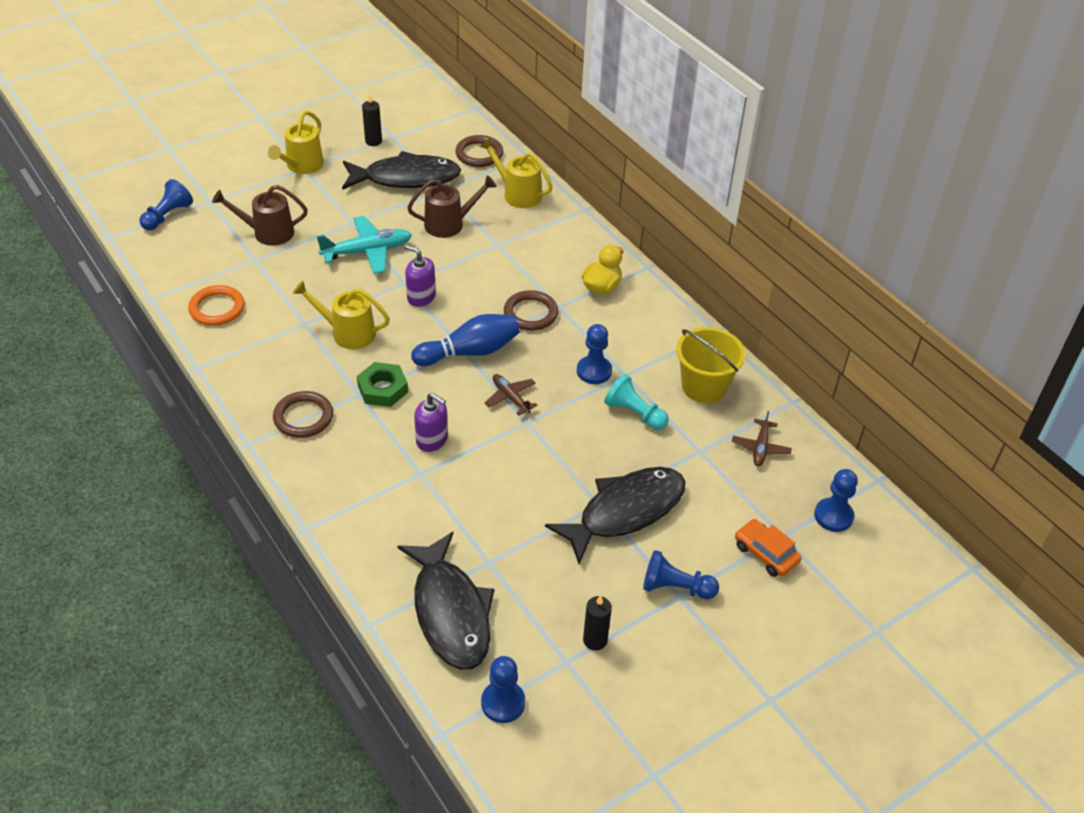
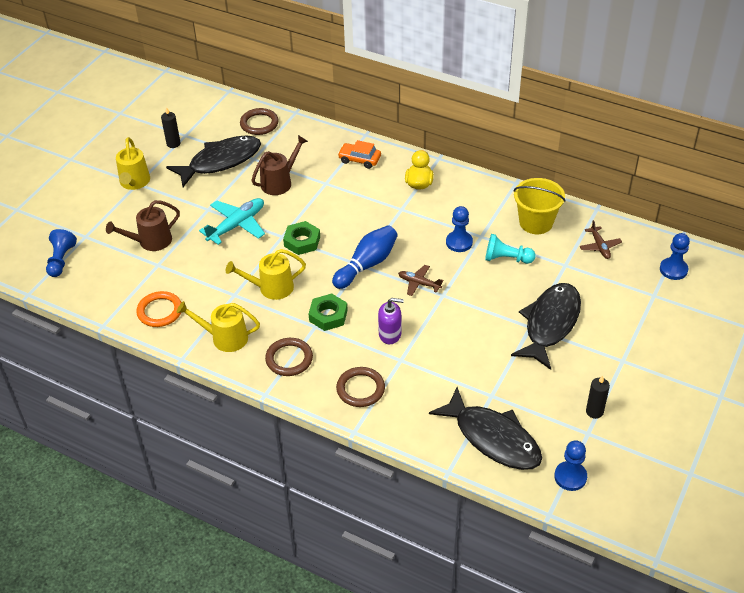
camera: 25 degrees left, 0 degrees up
purple soap dispenser [405,245,436,307] -> green nut [283,221,320,255]
yellow watering can [479,138,553,208] -> yellow watering can moved to [177,301,260,352]
brown ring [504,290,558,331] -> brown ring moved to [336,367,385,407]
blue pawn [643,550,719,599] -> none
orange car [735,519,802,577] -> orange car moved to [338,140,381,169]

